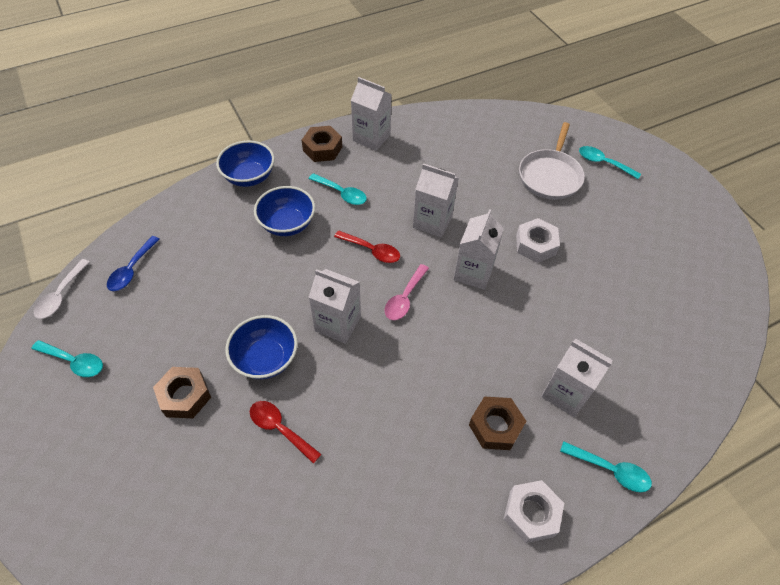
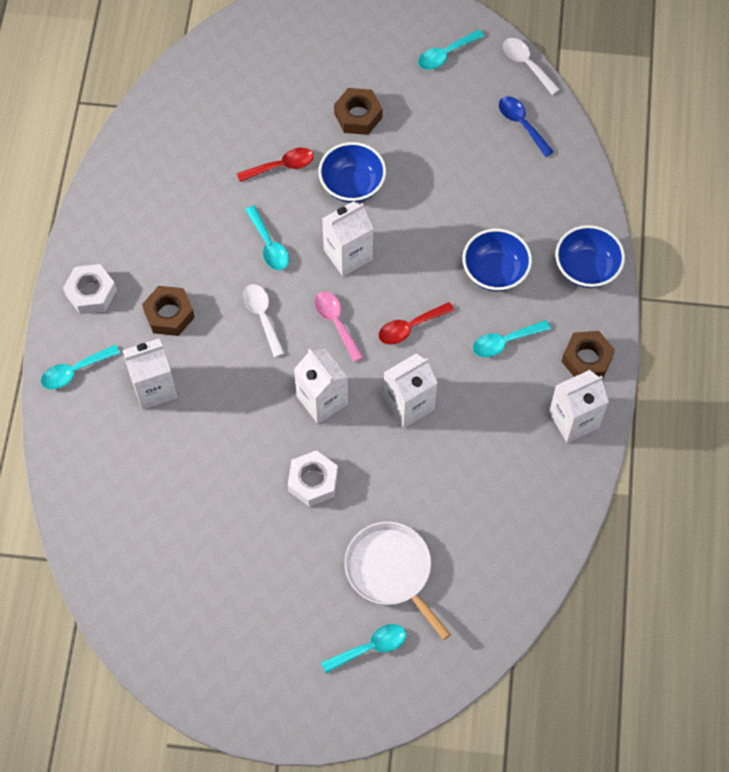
camera: 125 degrees right, 10 degrees up
none -> white spoon [243,284,285,357]
none -> turquoise spoon [245,205,289,270]

